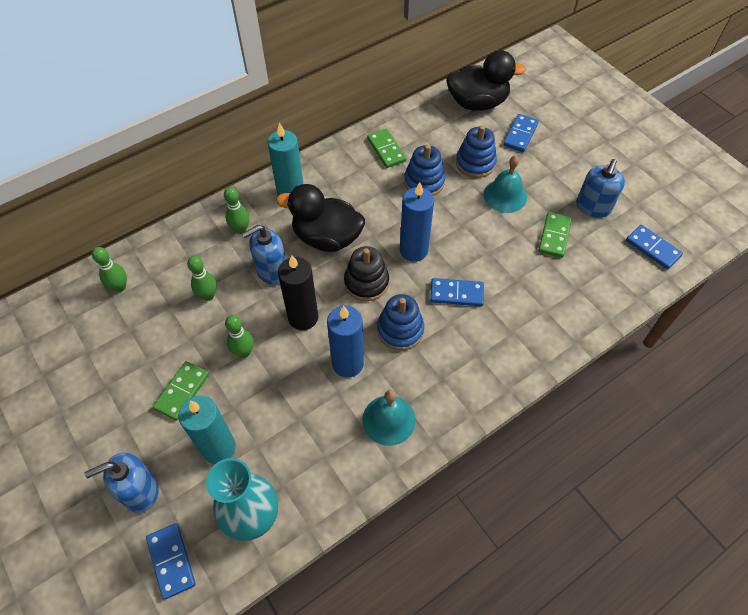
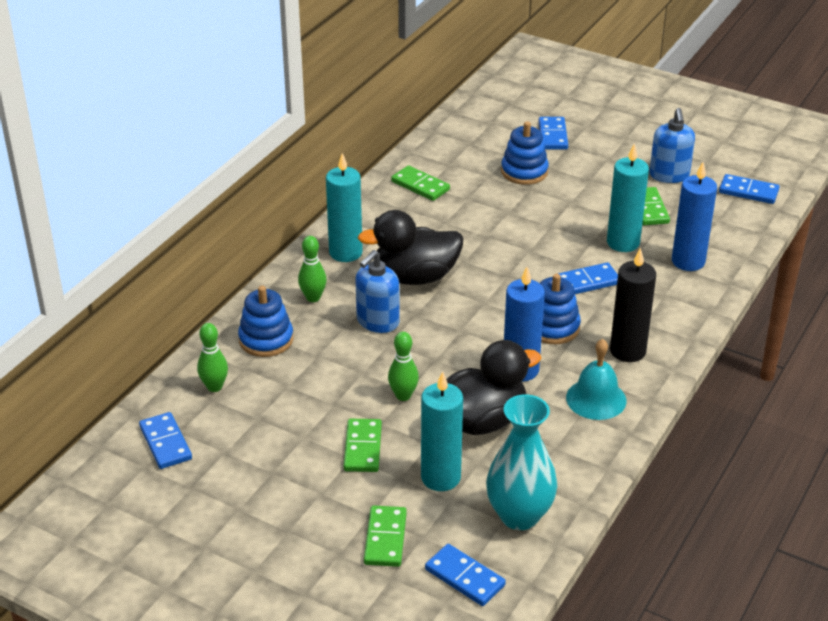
camera: 25 degrees left, 20 degrees down
blue soap dispenser [85,452,159,513] -> green domino [364,505,407,567]
green bowling pin [187,256,217,301] -> none
black candle [278,255,318,330] -> black candle moved to [610,247,656,362]
black stacking toy [344,246,389,301] -> none
blue candle [400,182,434,262] -> blue candle moved to [672,162,717,271]
blue stacking toy [404,144,445,196] -> blue stacking toy moved to [238,286,293,357]
black duck [446,50,527,111] -> black duck moved to [446,340,541,435]
turquoise bell [484,155,527,213] -> none
none -> blue domino [139,412,192,469]
none -> turquoise candle [607,143,649,252]

